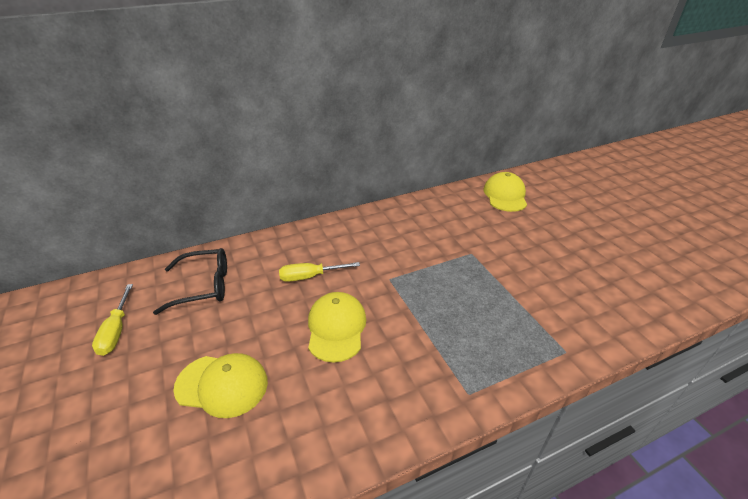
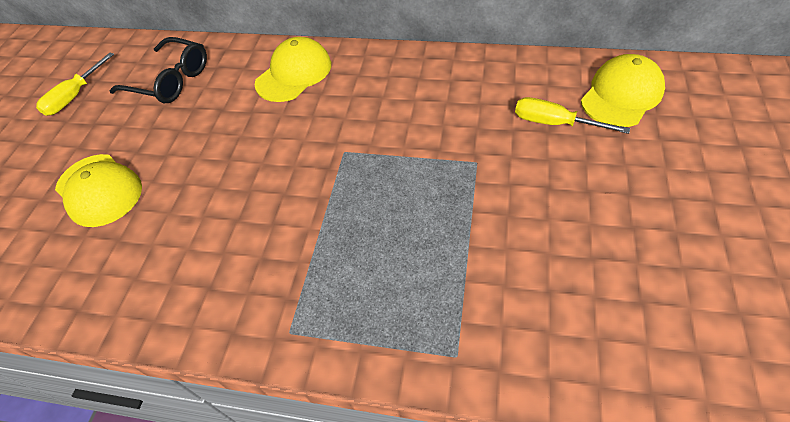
camera: 40 degrees right, 15 degrees up
yellow screwdriver [279,262,360,282] -> yellow screwdriver moved to [515,97,630,134]
yellow cap [308,292,366,363] -> yellow cap moved to [255,37,331,102]

